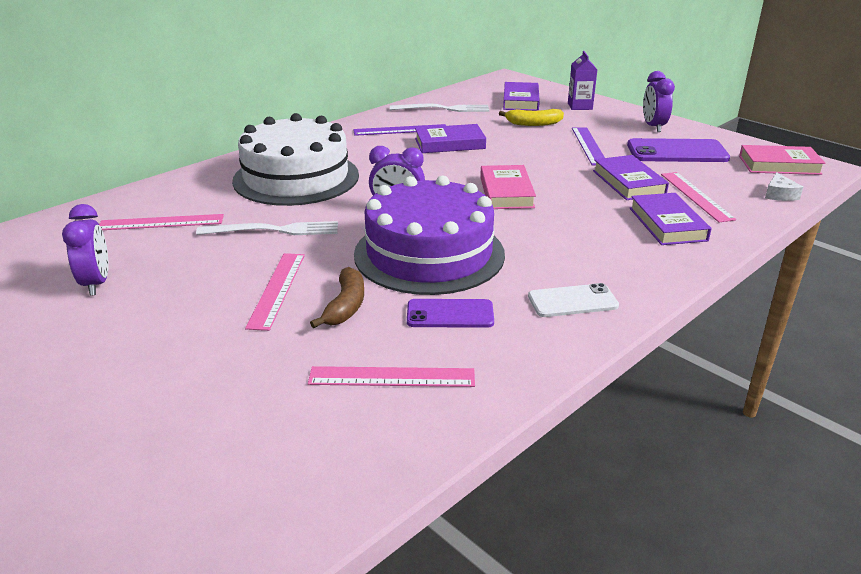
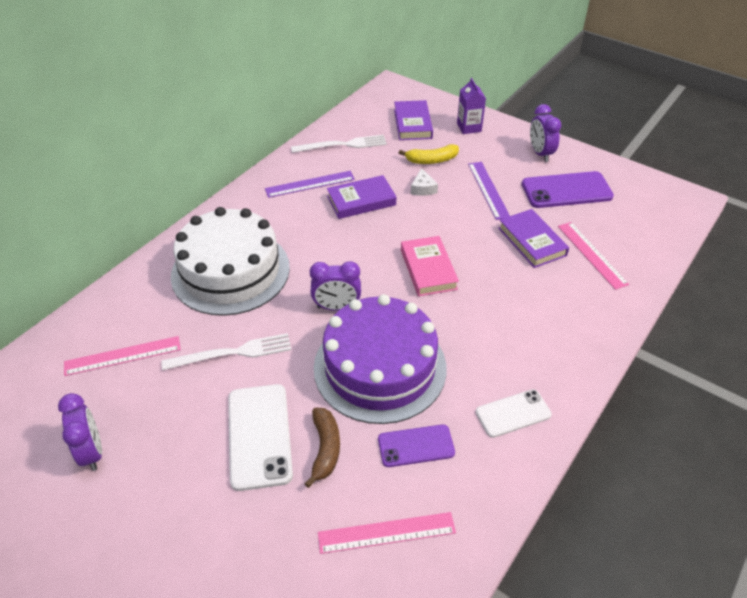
camera: 10 degrees left, 15 degrees up
pink ruler [245,253,305,331] -> white phone [228,384,293,491]
purple book [630,193,712,245] -> none
pink book [739,145,826,175] -> none
white cheese [765,172,803,201] -> white cheese moved to [411,168,438,196]

